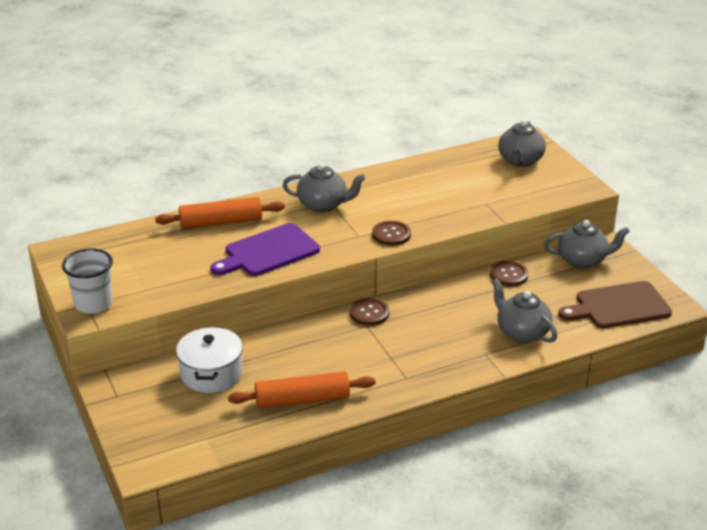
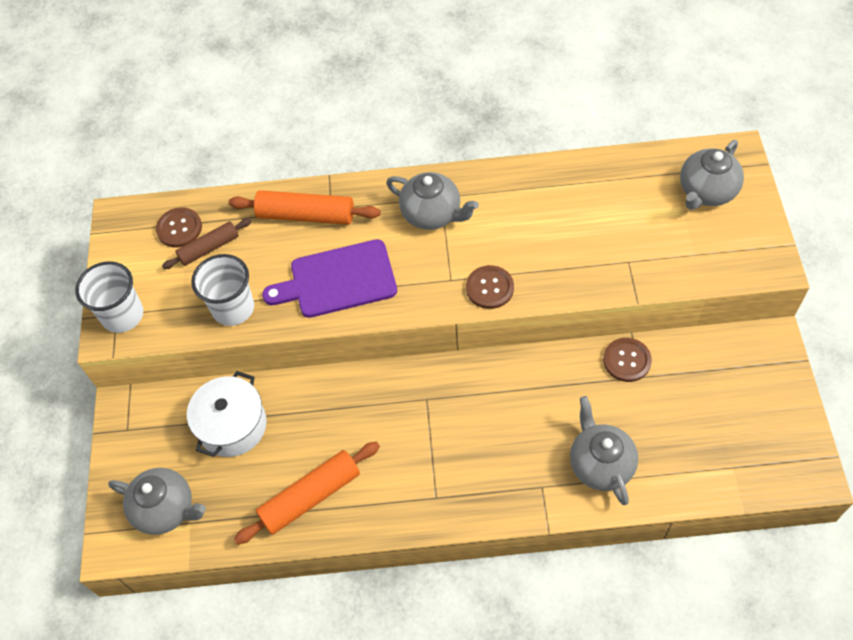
camera: 25 degrees right, 25 degrees up
orange rolling pin [228,372,375,409] -> orange rolling pin turned 45 degrees counterclockwise [234,441,380,544]
brown button [350,298,389,326] -> brown button moved to [156,207,202,248]
grey teapot [544,220,630,268] -> grey teapot moved to [108,468,206,535]
brown cutting board [558,281,672,328] -> none
none -> brown rolling pin [162,218,252,269]
none -> white cup [191,254,254,326]

